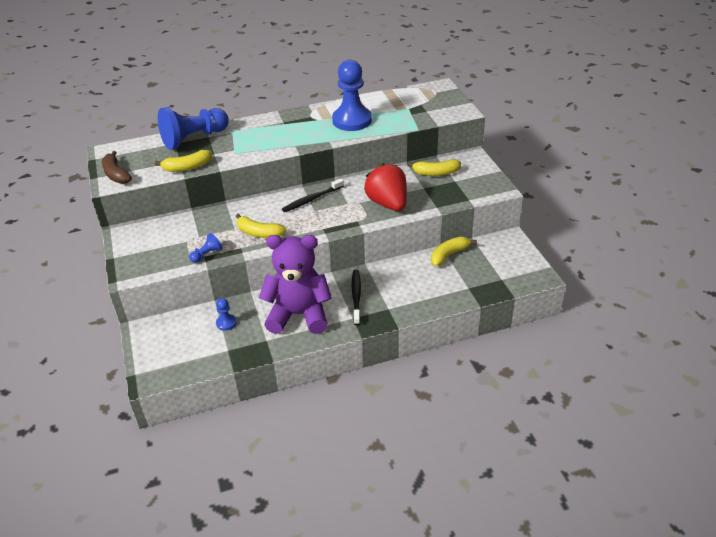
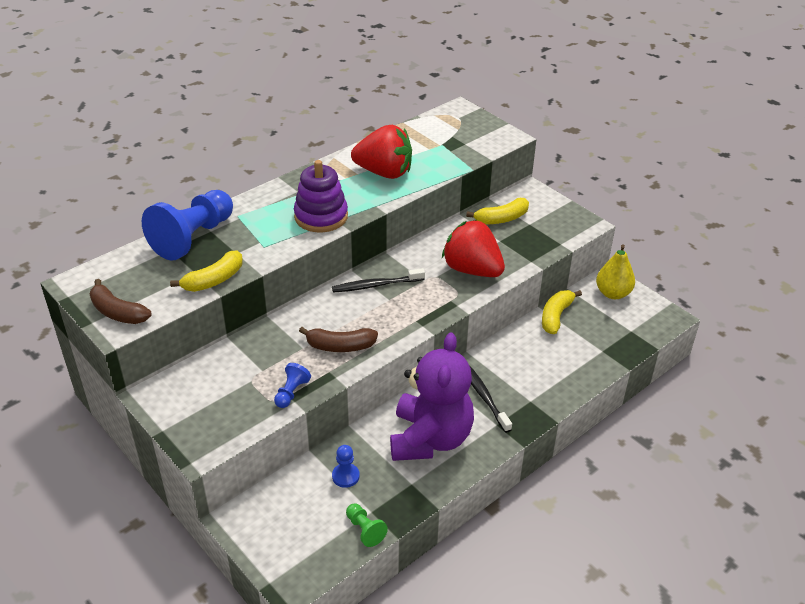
camera: 25 degrees left, 0 degrees up
yellow banana [236,213,286,238] -> brown banana [299,327,378,352]
purple teddy bear [259,235,332,334] -> purple teddy bear turned 120 degrees clockwise [390,332,474,461]
black toothbrush [282,178,344,212] -> black toothbrush turned 45 degrees clockwise [332,268,425,293]
blue pawn [332,60,372,131] -> red strawberry [351,125,412,179]
none -> purple stacking toy [294,160,348,232]
none -> green pawn [346,504,388,547]
none -> yellow pear [596,245,635,299]

